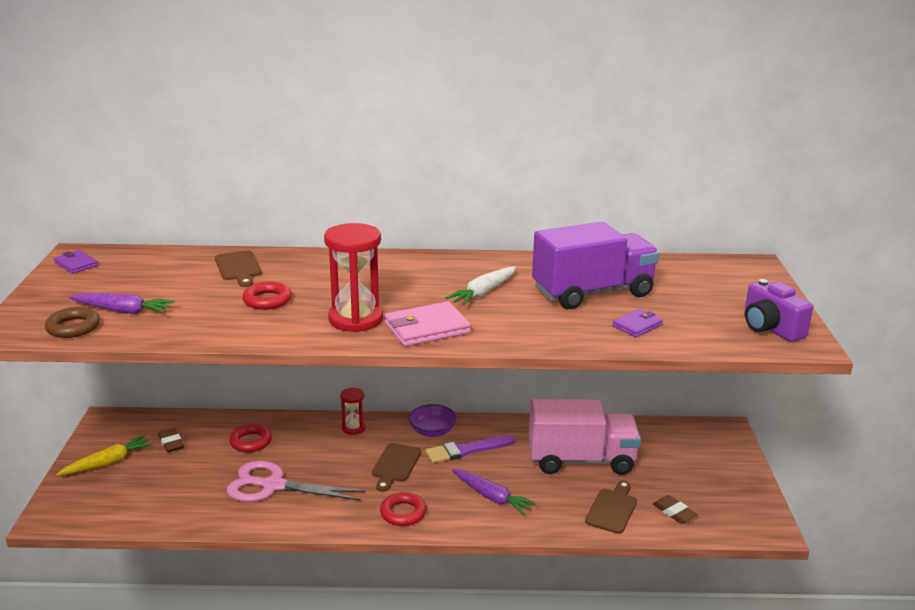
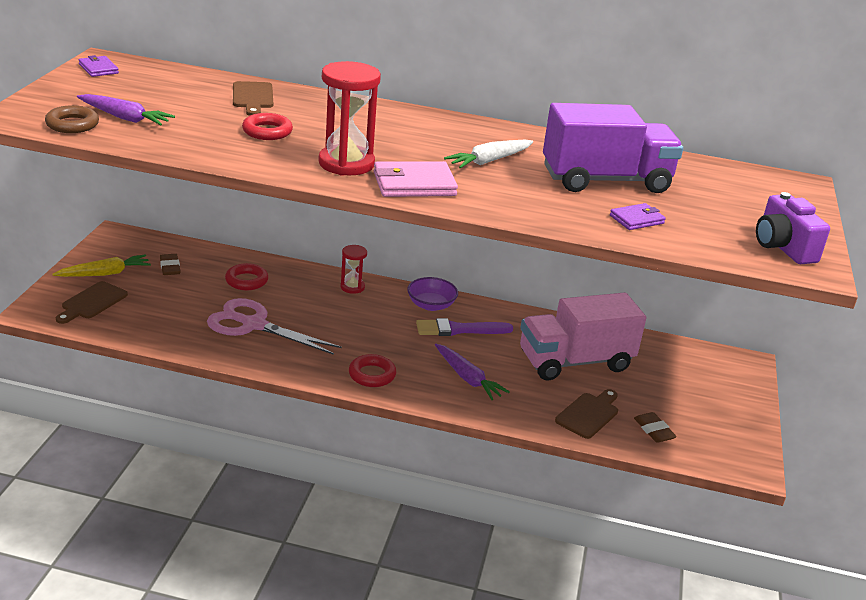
camera: 10 degrees right, 5 degrees up
brown cutting board [372,443,421,492] -> brown cutting board moved to [56,281,128,324]
pink truck [529,399,641,475] -> pink truck turned 150 degrees clockwise [520,292,646,381]

